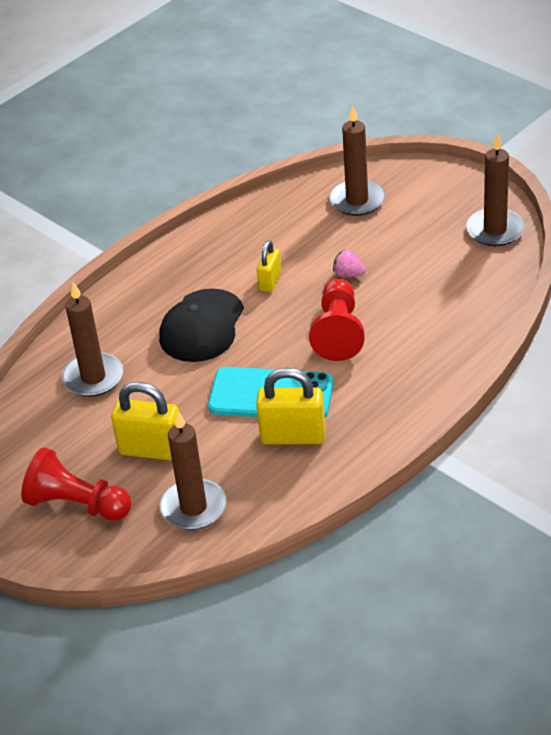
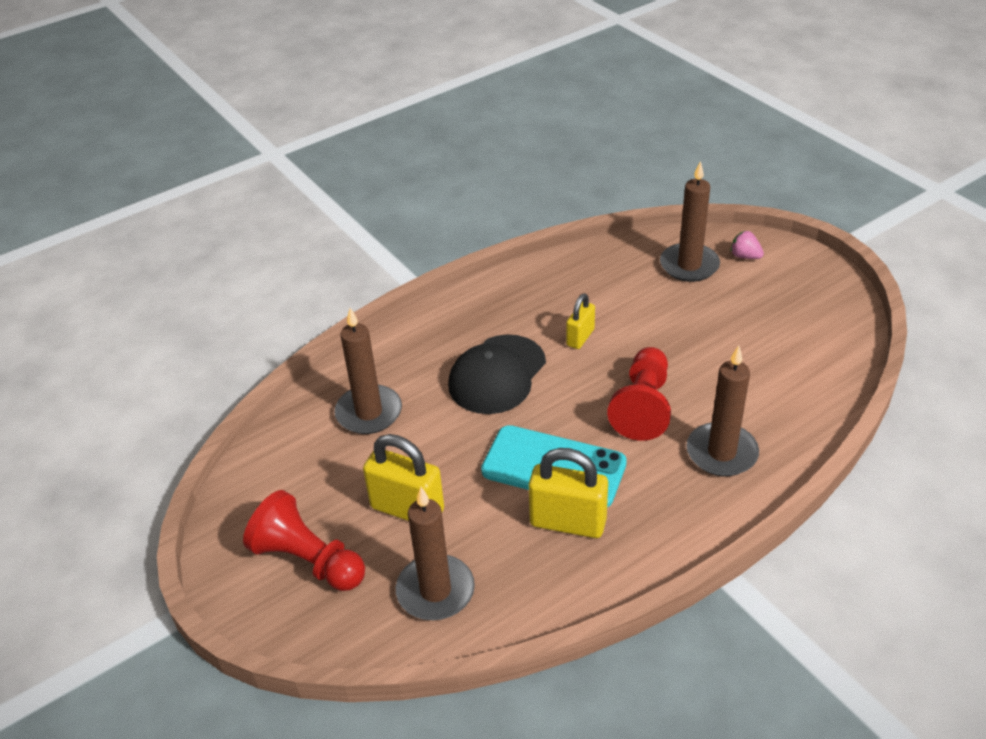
camera: 10 degrees right, 0 degrees up
pink strawberry [333,249,366,277] -> pink strawberry moved to [730,231,764,259]
brown candle [466,133,525,246] -> brown candle moved to [686,345,759,476]

